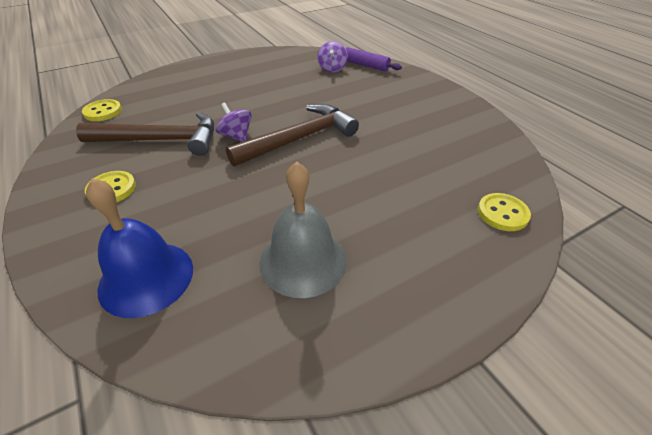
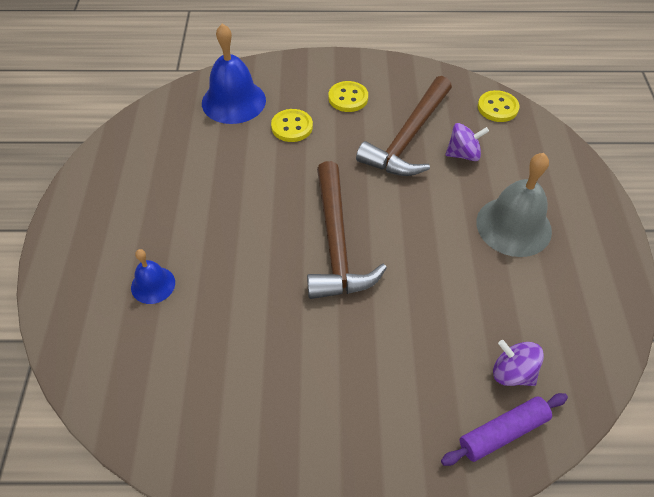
camera: 120 degrees right, 10 degrees up
purple spinning top [216,103,252,142] -> purple spinning top moved to [445,123,489,161]
grey bell [259,161,347,298] -> grey bell moved to [476,153,552,257]
yellow button [478,193,531,231] -> yellow button moved to [271,109,313,142]
none -> blue bell [131,249,175,304]

